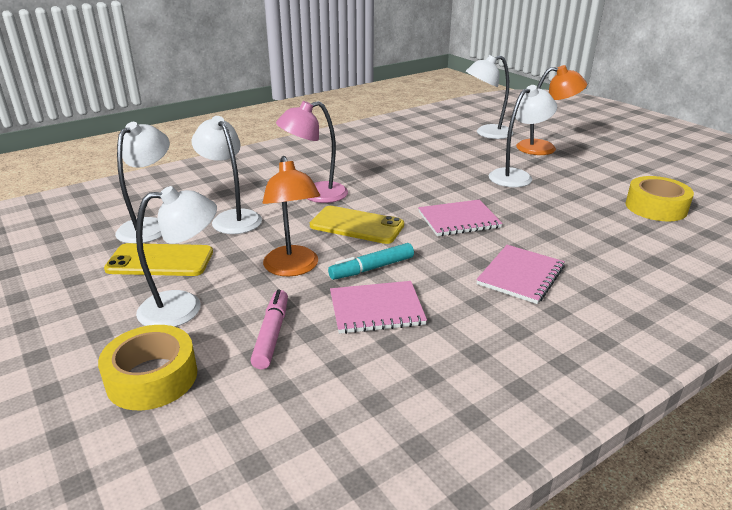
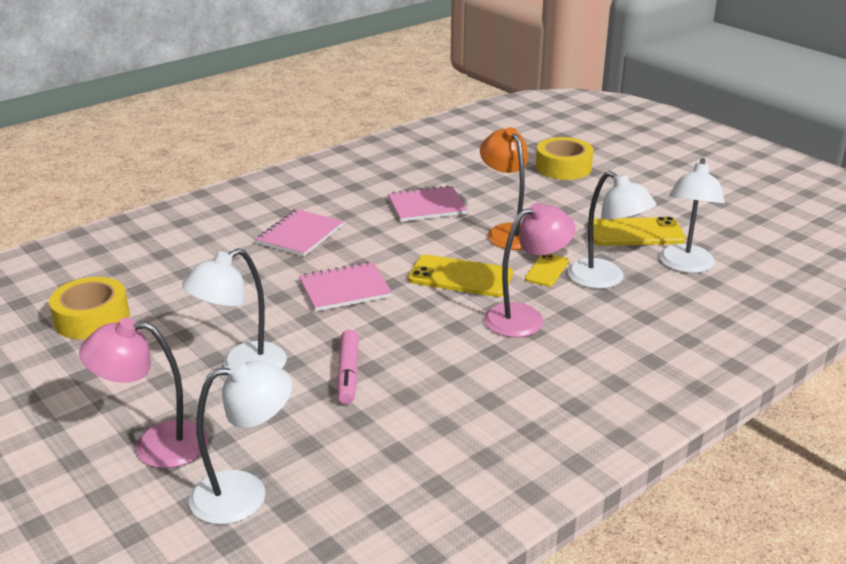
camera: 175 degrees right, 0 degrees up
white lamp [136,186,217,327] -> none
pink marker [251,290,288,369] -> pink marker moved to [337,329,359,405]
turquoise marker [328,243,414,280] -> none
orange lamp [516,65,587,155] -> pink lamp [79,318,208,468]
none -> yellow phone [525,254,569,287]

